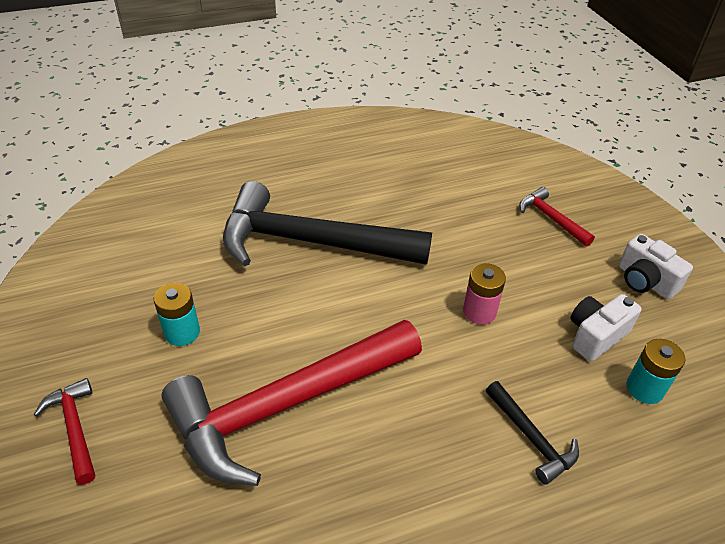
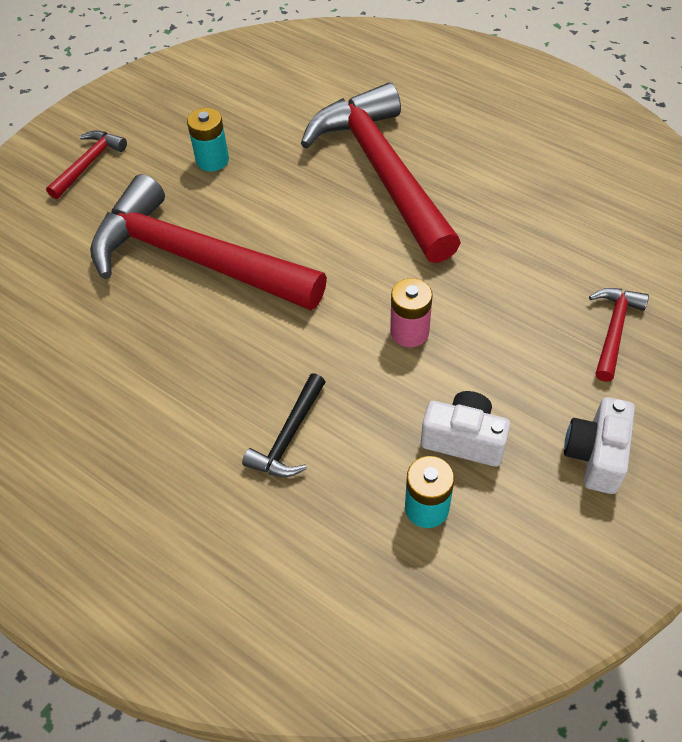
camera: 60 degrees right, 10 degrees up
black hammer [223,181,432,266] -> red hammer [300,83,461,263]

